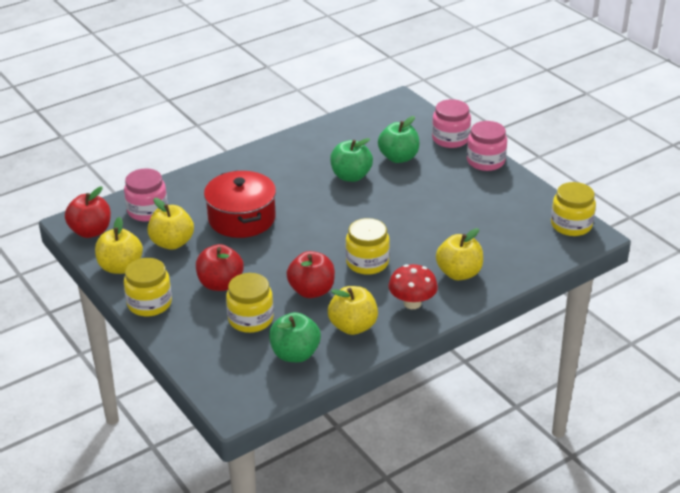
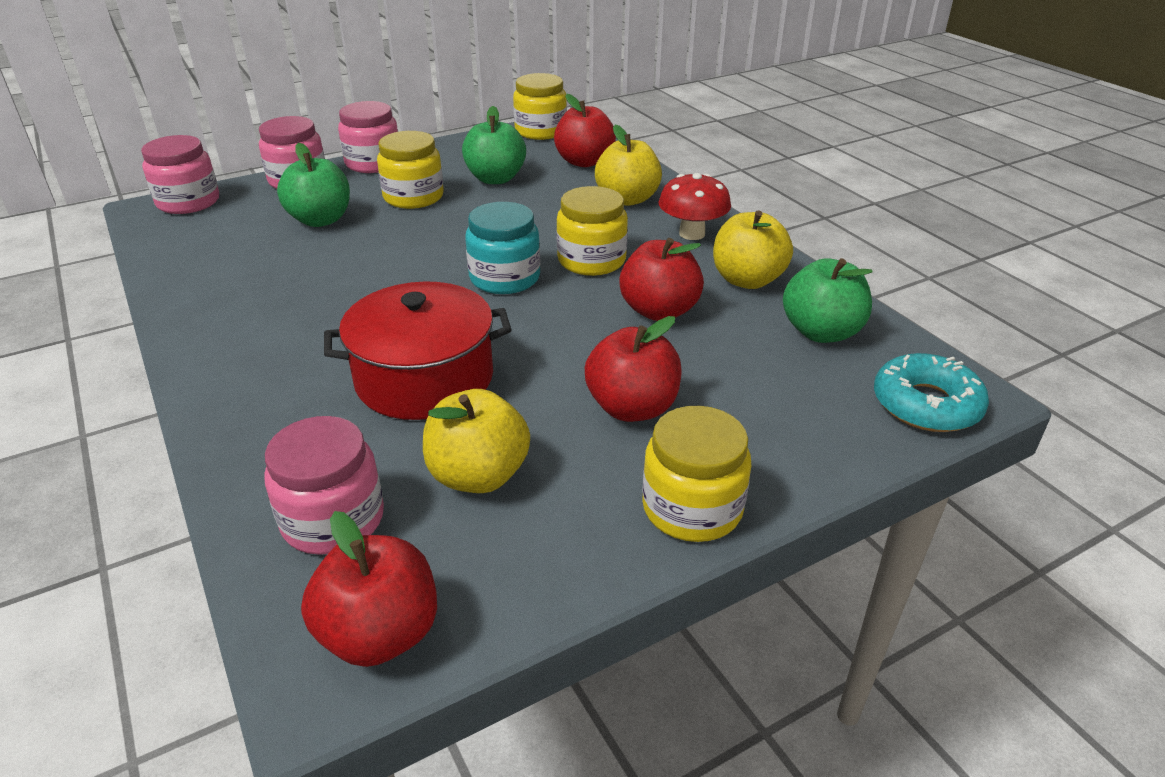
camera: 85 degrees left, 0 degrees up
yellow apple [95,217,143,274] -> none
yellow jar [226,273,274,333] -> yellow jar moved to [377,131,444,209]
green apple [330,138,373,182] -> green apple moved to [462,106,526,184]
none -> pink jar [141,135,219,214]
none -> turquoise jar [465,202,540,294]
none -> red apple [554,94,616,167]
none -> turquoise donut [874,353,989,432]

